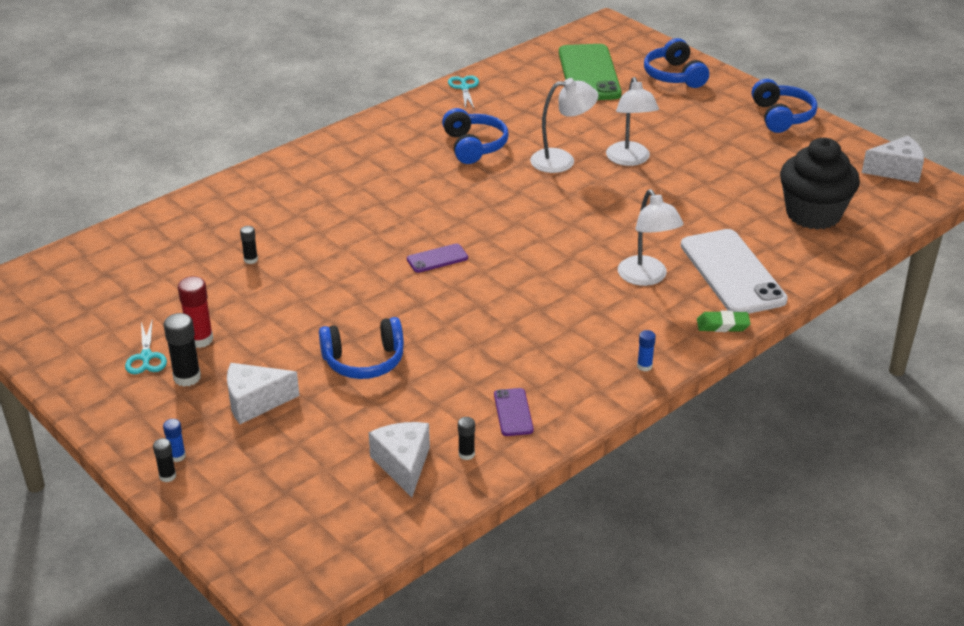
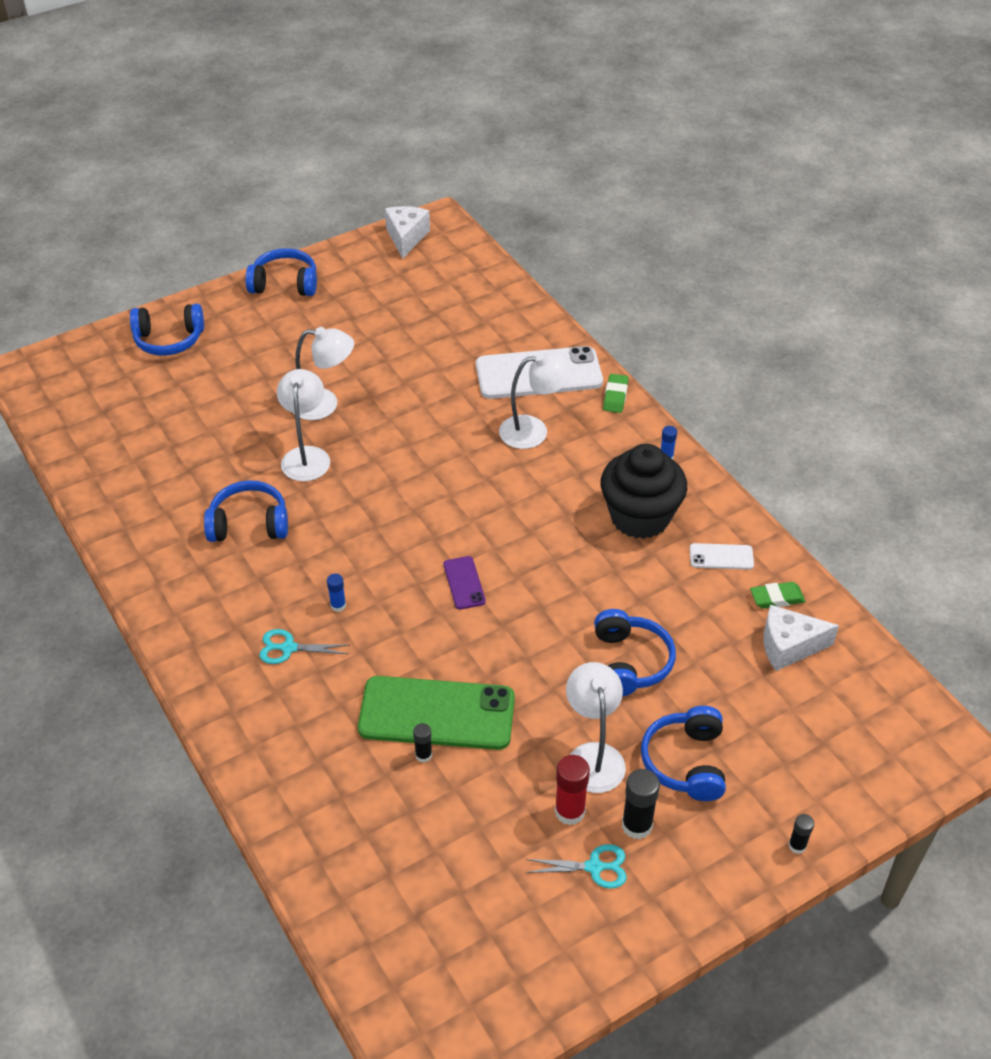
camera: 80 degrees left, 10 degrees up
blue glue stick [163,419,186,462] -> blue glue stick moved to [327,574,346,612]
white cheese [227,363,299,424] -> blue headphones [641,706,726,801]
turquoise scissors [448,75,479,109] -> turquoise scissors moved to [259,629,349,664]
black glue stick [458,417,475,460] -> green eraser [750,582,805,609]
purple phone [494,388,534,436] -> white phone [690,543,754,570]
green phone [559,44,622,100] -> green phone moved to [358,676,515,750]
black cupcake [780,138,860,230] -> black cupcake moved to [601,444,687,539]
none -> white lamp [566,662,626,793]

